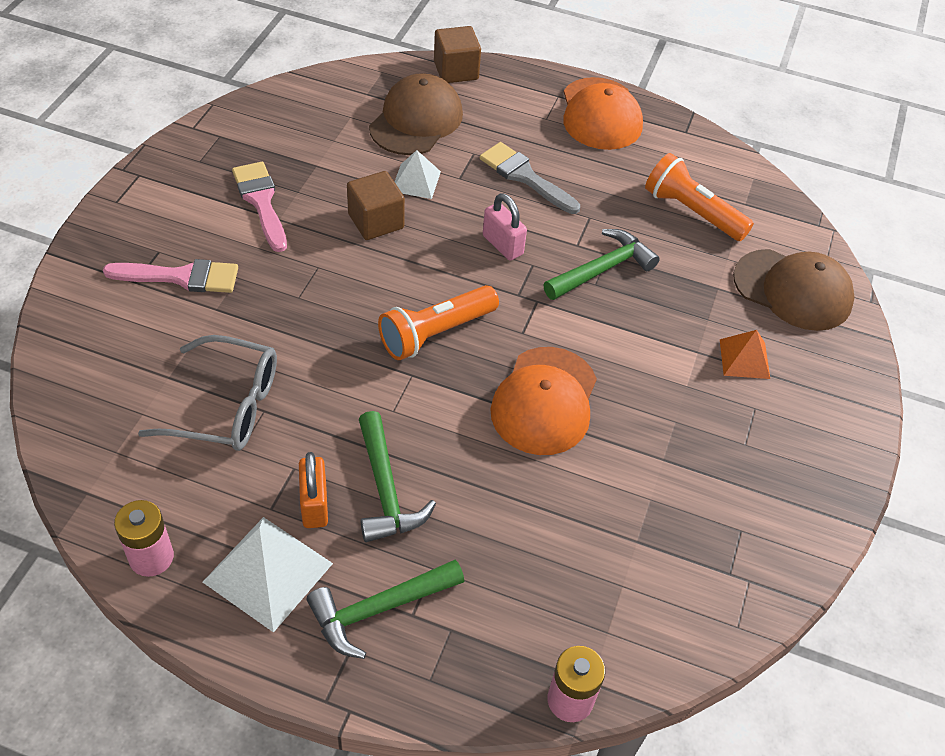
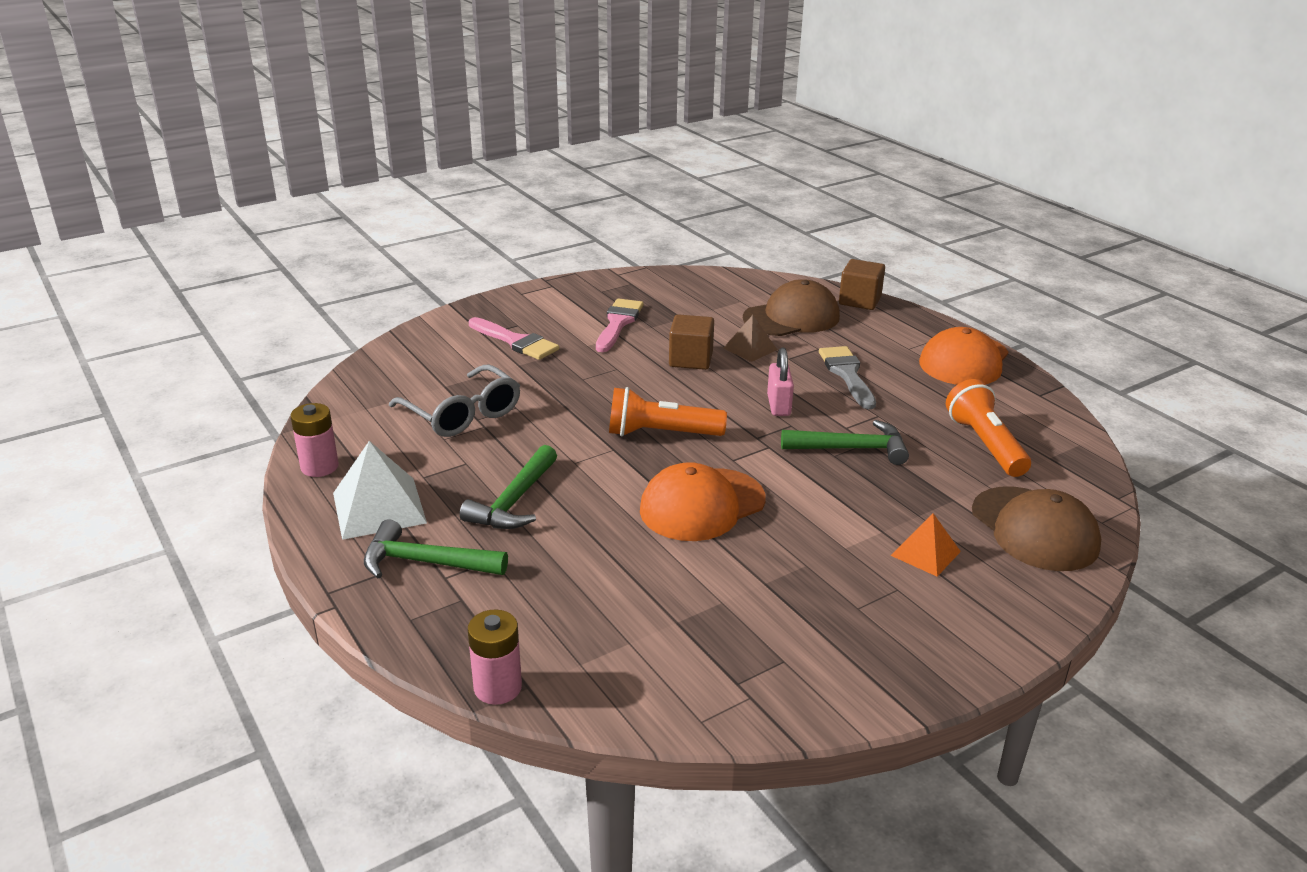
camera: 40 degrees right, 20 degrees down
orange padlock [299,452,328,528] -> none
white pyramid [395,150,441,199] -> brown pyramid [724,315,777,362]

